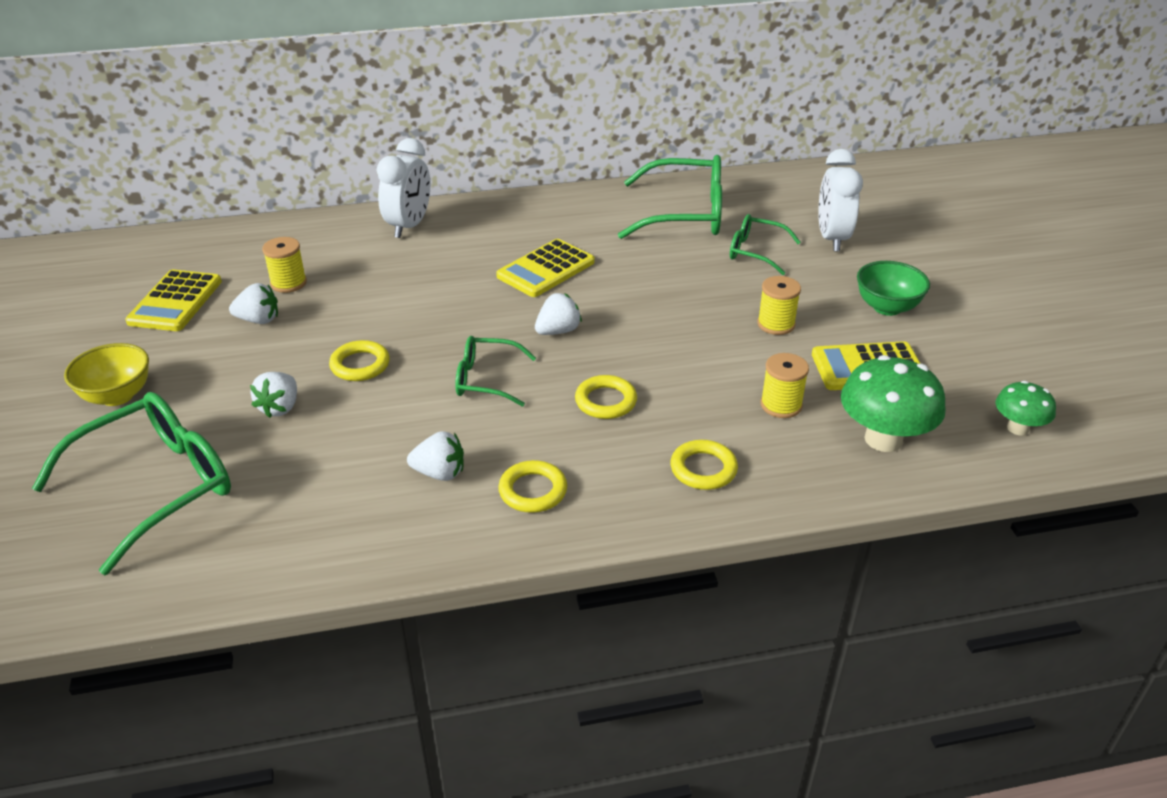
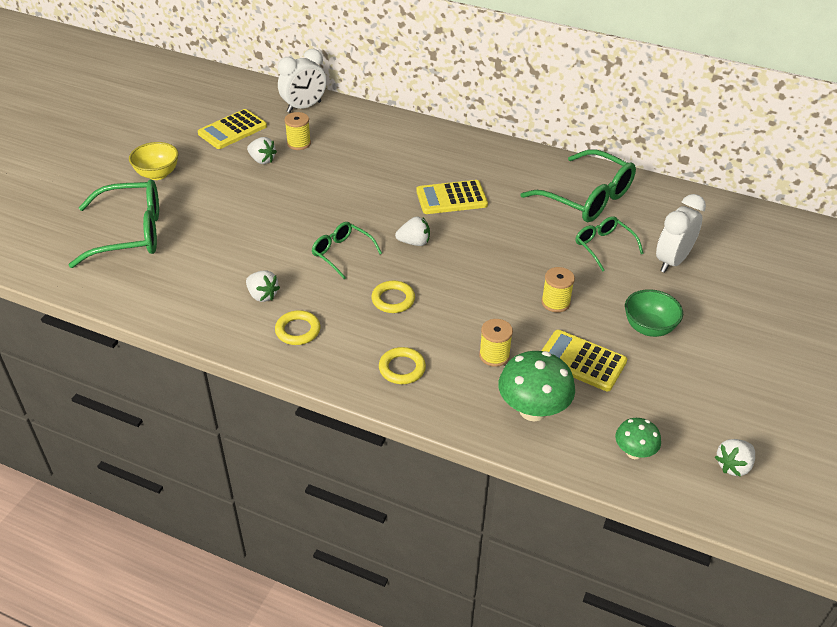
camera: 35 degrees right, 5 degrees up
white strawberry [250,372,297,418] -> white strawberry moved to [715,439,755,477]
yellow ring [329,340,390,381] -> none
white clock [377,138,430,238] -> white clock moved to [278,49,327,113]

